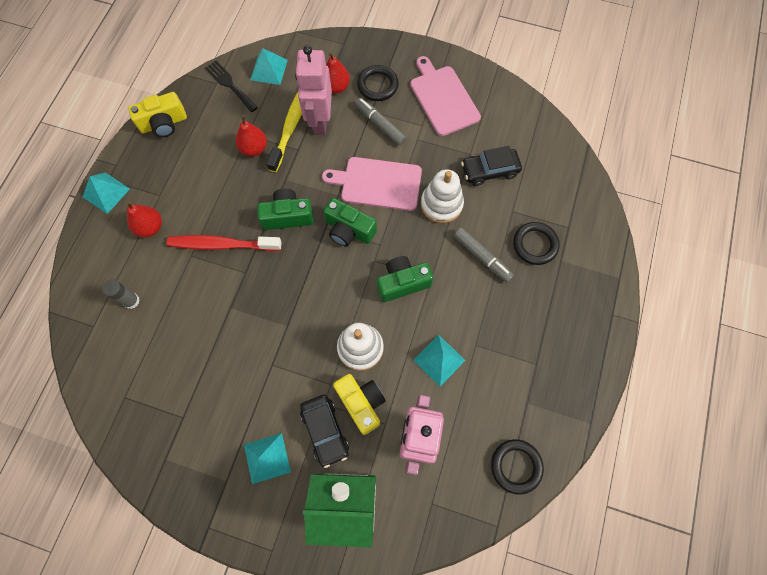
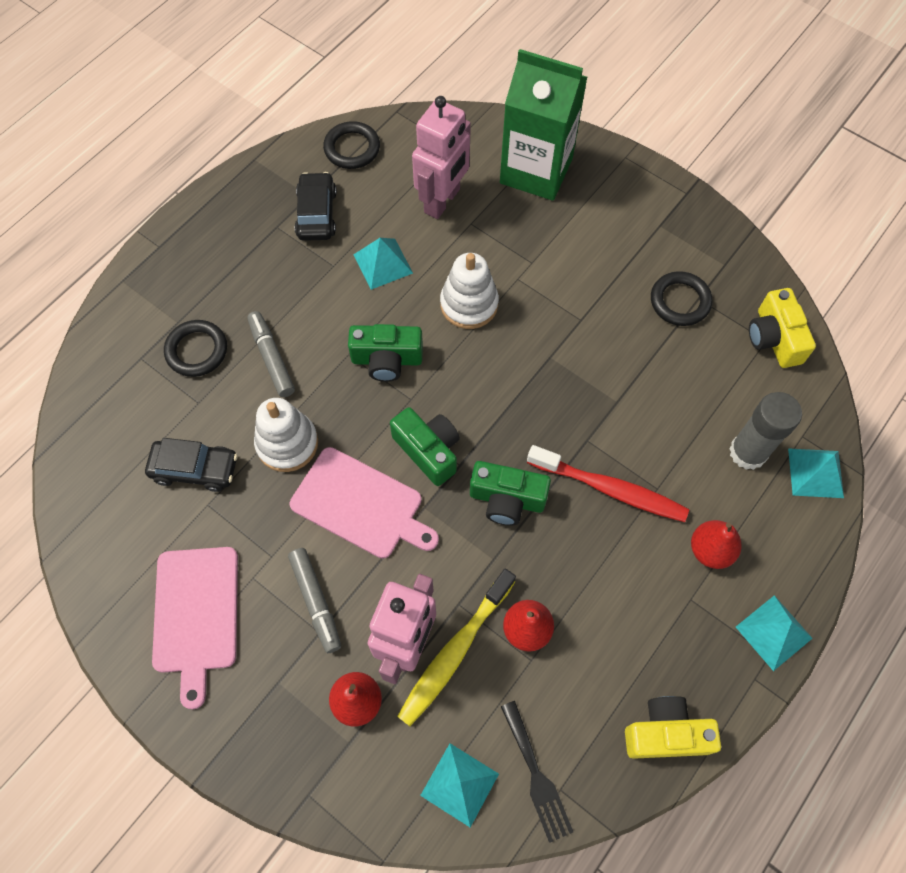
camera: 160 degrees left, 5 degrees down
grey glue stick [102,280,140,309] -> grey glue stick [729,392,802,470], size x1.66
turquoise pyramid [244,433,291,484] -> turquoise pyramid moved to [788,448,844,498]
black car [300,395,349,468] -> black car moved to [294,172,337,241]
yellow camera [333,374,385,435] -> yellow camera moved to [749,288,816,368]
black ring [357,65,399,101] -> black ring moved to [651,271,712,326]

